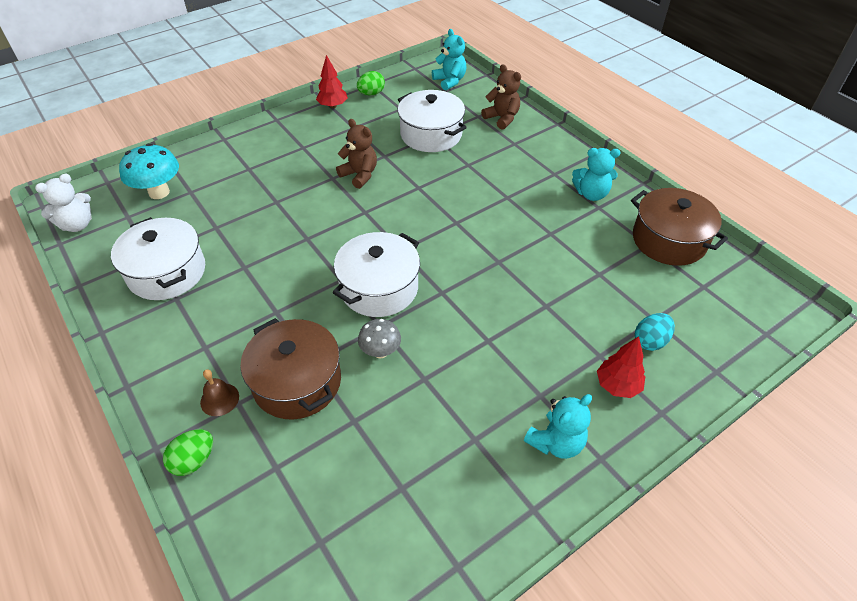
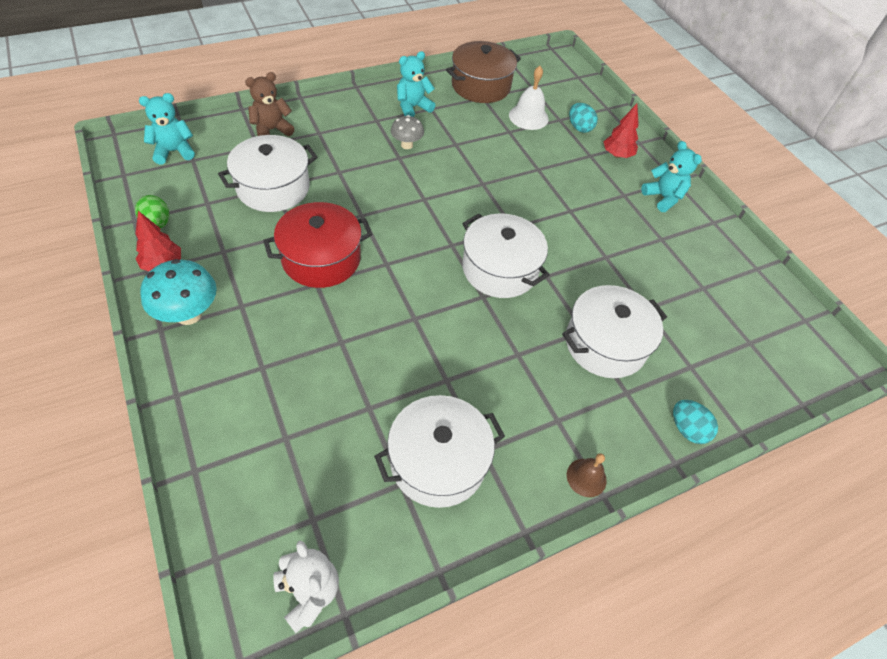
camera: 85 degrees left, 5 degrees up
turquoise mushroom [119,143,179,199] -> turquoise mushroom moved to [140,259,217,325]
green egg [163,429,213,476] -> turquoise egg [673,400,718,444]
brown bell [200,369,239,416] -> brown bell moved to [567,453,607,497]
brown pot [241,318,341,420] -> white pot [562,285,667,378]
brown teddy bear [336,119,377,189] -> red pot [263,202,372,288]
grey mushroom [358,319,401,358] -> grey mushroom moved to [391,115,424,149]
turquoise teddy bear [572,148,620,201] -> turquoise teddy bear turned 135 degrees counterclockwise [397,51,436,117]
none -> white bell [509,66,549,130]

